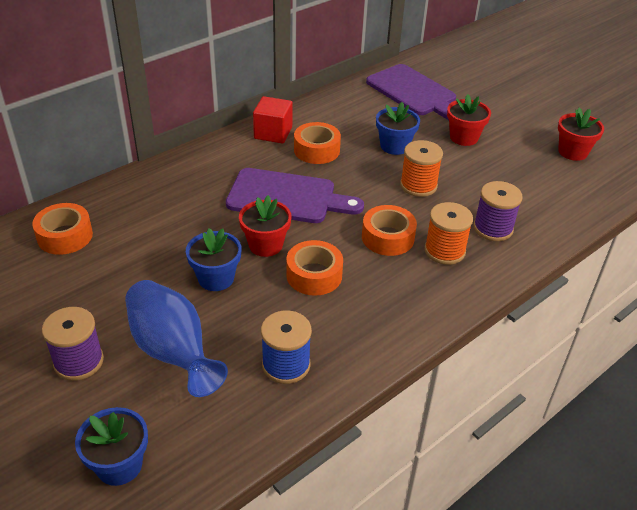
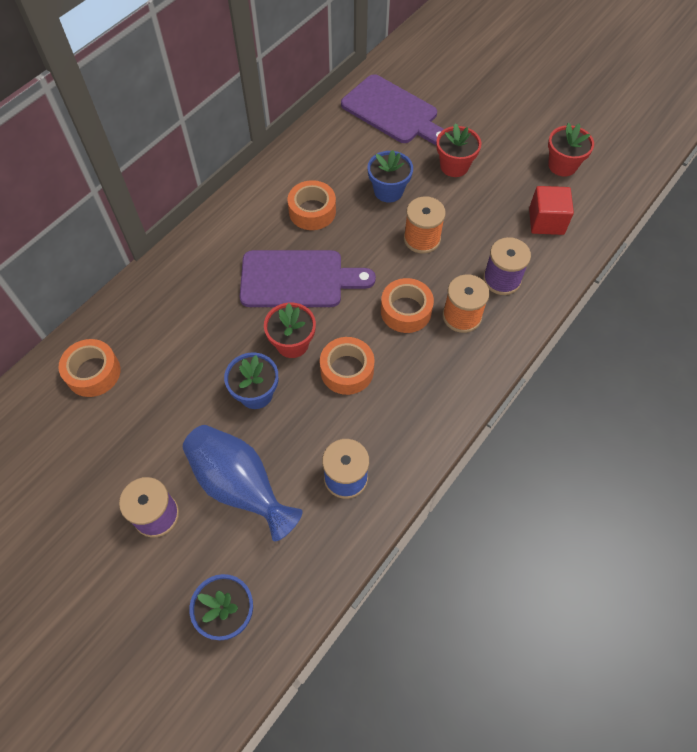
camera: 10 degrees left, 20 degrees up
red cube [253,96,293,144] -> red cube moved to [529,186,574,235]

